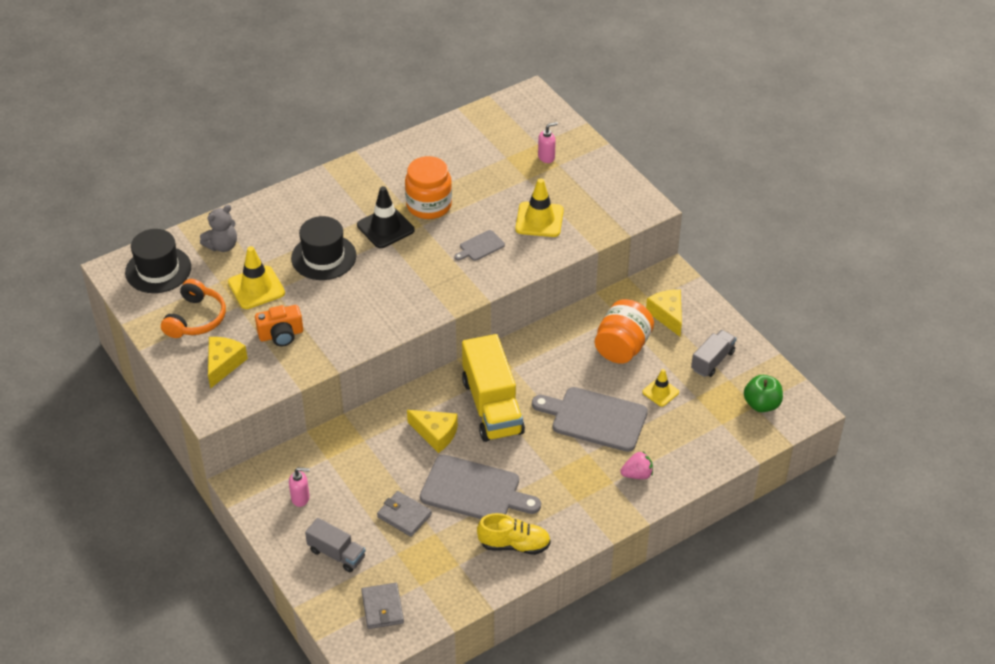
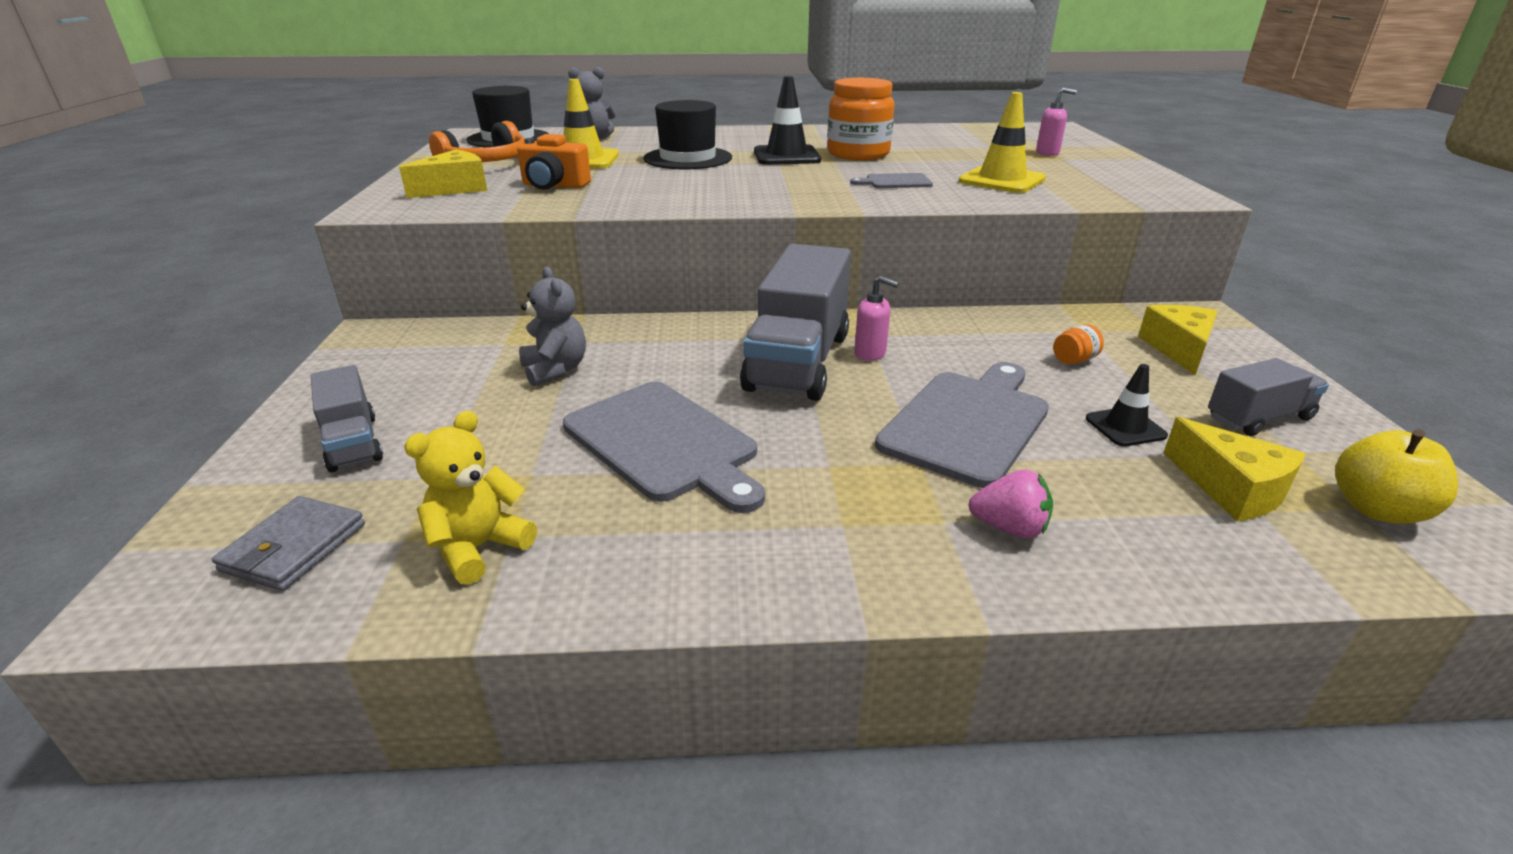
camera: 30 degrees right, 15 degrees down
pink soap dispenser [289,467,310,507] -> pink soap dispenser moved to [854,276,899,361]
grey wallet [377,491,432,537] -> none
yellow cheese [407,410,458,453] -> yellow cheese moved to [1164,417,1305,522]
yellow truck [462,334,525,442] -> grey truck [740,244,851,401]
yellow shoe [477,513,551,555] -> none
grey cutting board [532,387,648,452] -> grey cutting board turned 75 degrees clockwise [875,362,1049,488]
orange jar [595,299,654,364] -> orange jar [1053,324,1104,364], size x0.40
yellow traffic cone [642,369,679,407] -> black traffic cone [1086,364,1168,447]
green apple [744,375,783,412] -> yellow apple [1335,429,1458,524]
none -> yellow teddy bear [404,410,537,585]
none -> grey teddy bear [519,267,586,387]

